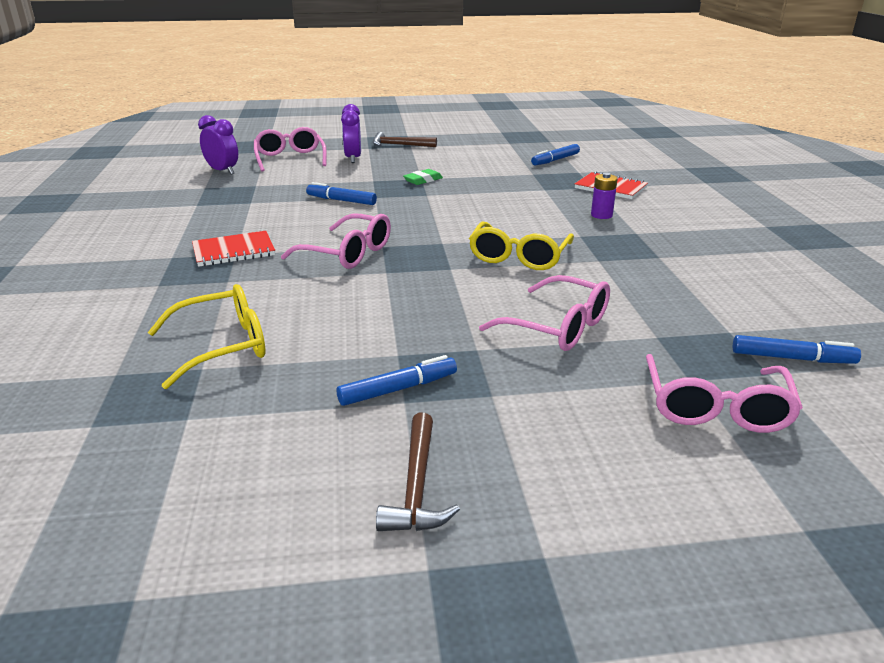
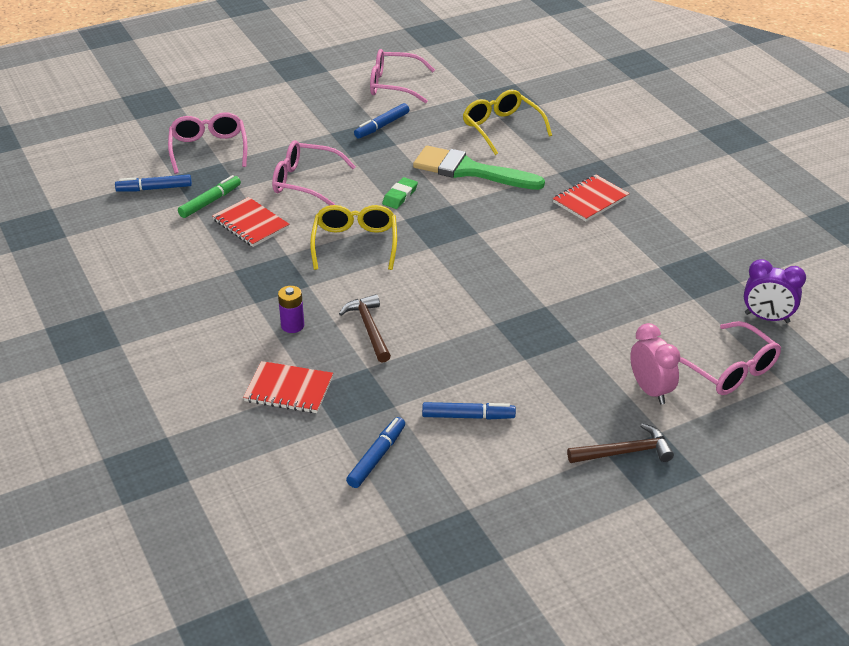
camera: 160 degrees right, 10 degrees up
yellow glasses [148,284,266,389] -> yellow glasses turned 105 degrees clockwise [463,90,552,155]
pink glasses [281,214,391,269] -> pink glasses moved to [370,49,435,103]
blue marker [306,182,377,205] -> blue marker moved to [422,402,516,420]
purple clock [341,104,361,163] -> pink clock [630,323,680,405]
brown hammer [376,413,460,531] -> brown hammer moved to [339,294,391,363]
green eraser [403,169,443,185] -> green eraser moved to [382,177,418,209]
none -> green marker [178,175,241,218]
none -> red notebook [212,197,289,247]
none -> green brush [413,146,545,190]

